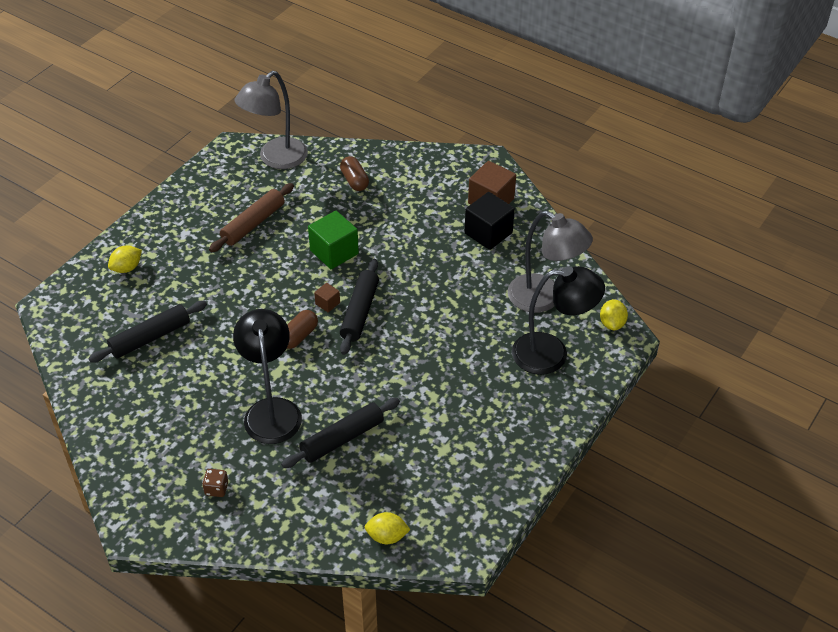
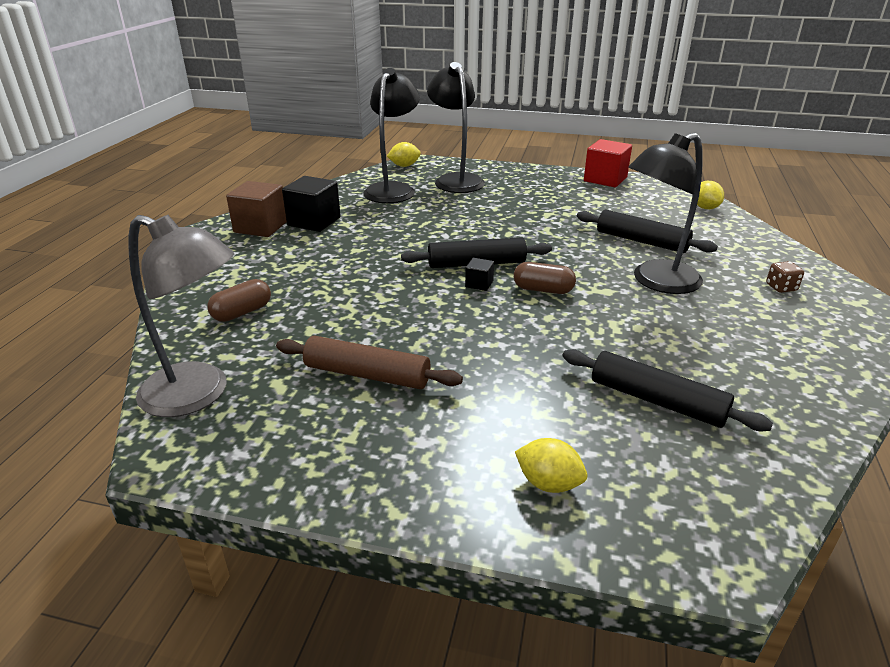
camera: 110 degrees left, 15 degrees down
green cube [308,211,359,269] -> none
brown cube [314,283,340,312] -> black cube [465,258,494,291]
grey lamp [508,211,593,313] -> black lamp [363,68,420,203]
none -> red cube [584,139,632,187]

